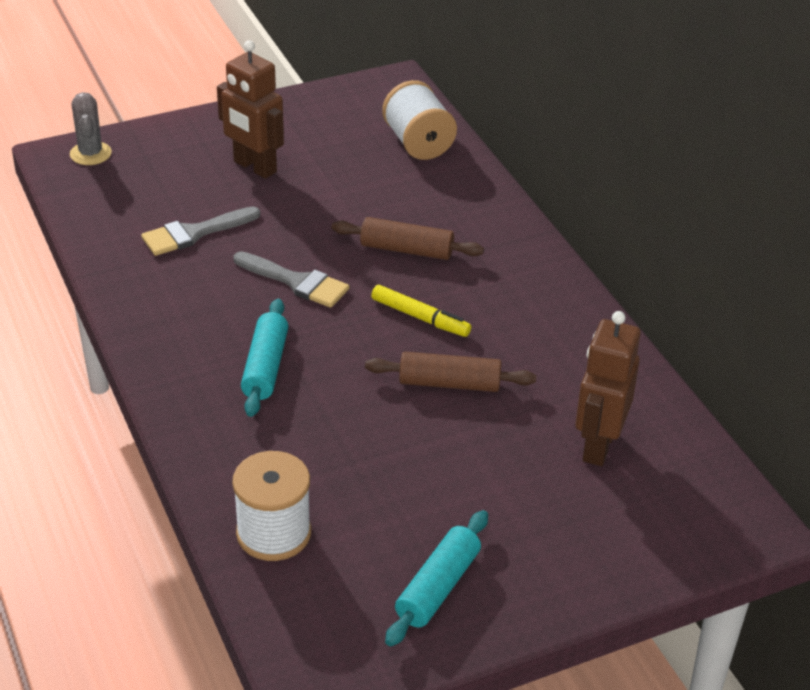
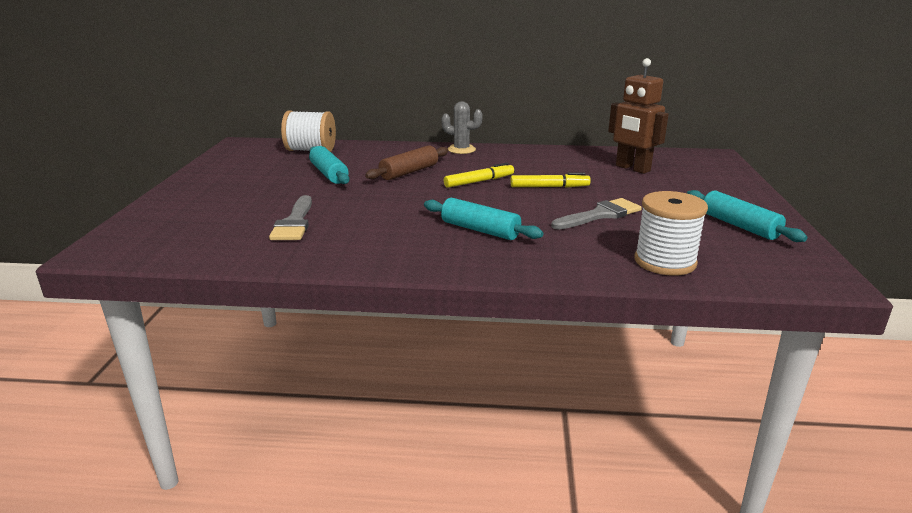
camera: 60 degrees left, 15 degrees down
grey cactus [70,92,112,165] -> grey cactus moved to [441,101,483,154]
brown robot [217,40,284,179] -> none
grey brush [233,251,349,308] -> grey brush moved to [551,198,642,230]
brown rolling pin [365,352,536,392] -> yellow marker [510,172,591,188]
none -> turquoise rolling pin [309,146,350,184]

